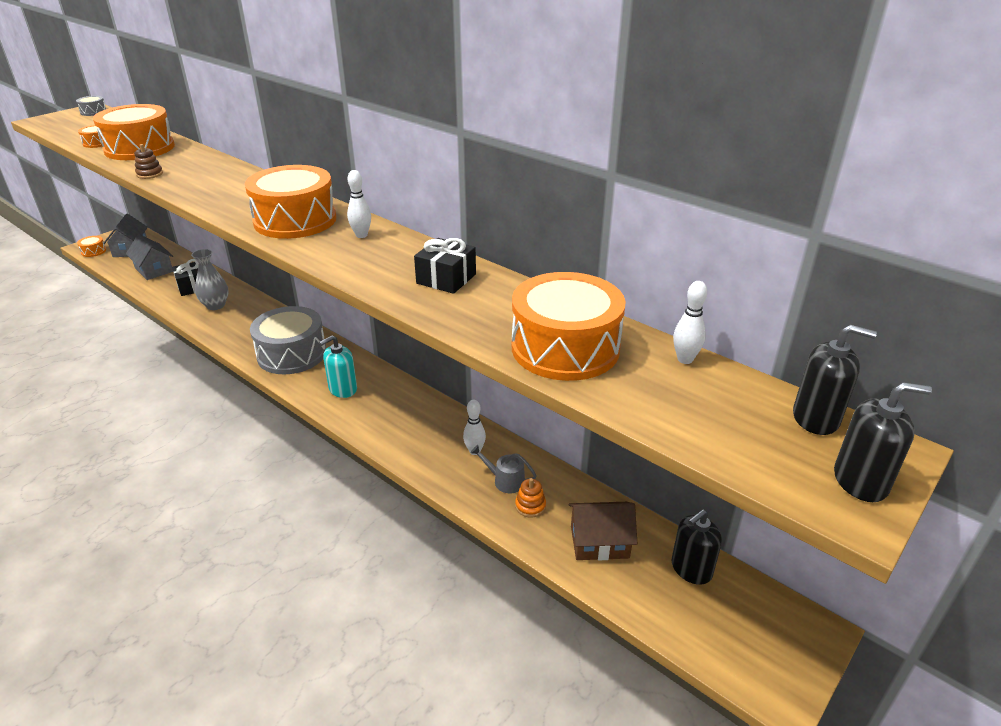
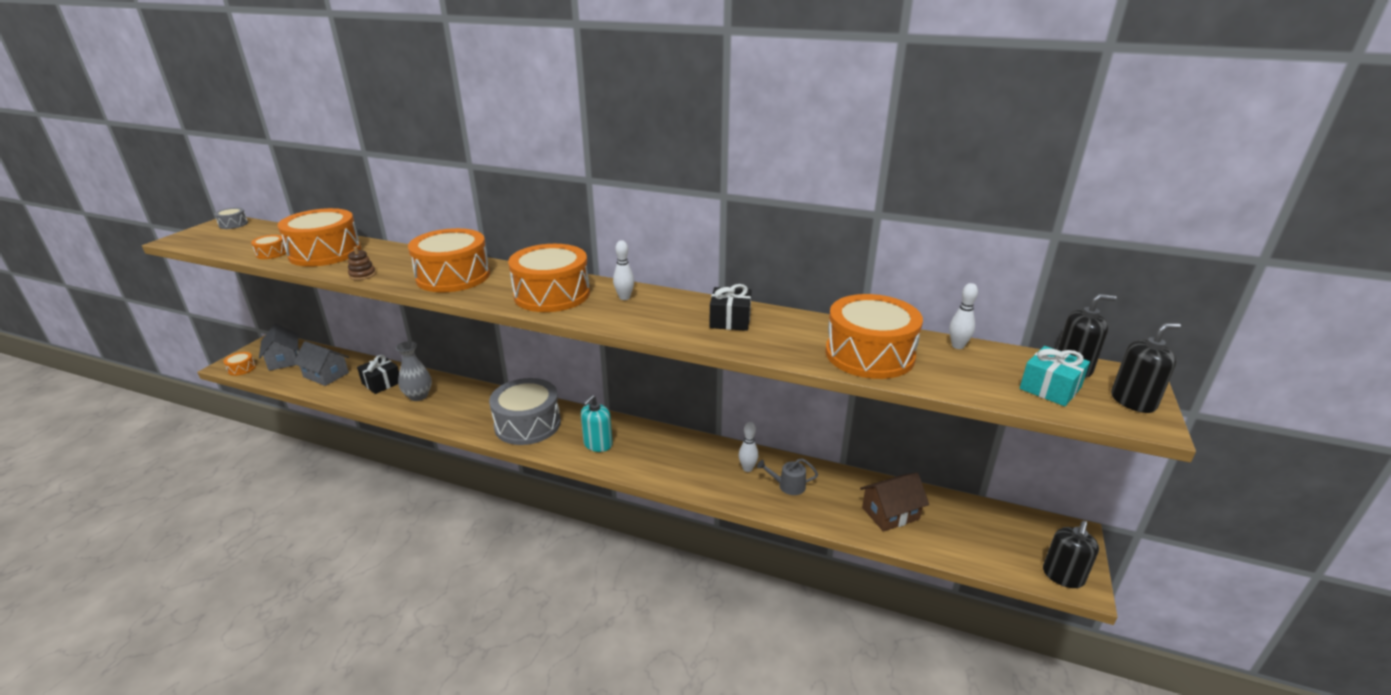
camera: 20 degrees left, 5 degrees down
orange stacking toy [515,478,546,518] -> none
black soap dispenser [671,509,722,585] -> black soap dispenser moved to [1043,521,1099,588]
none -> orange drum [408,228,490,292]
none -> turquoise gift [1019,346,1090,406]

